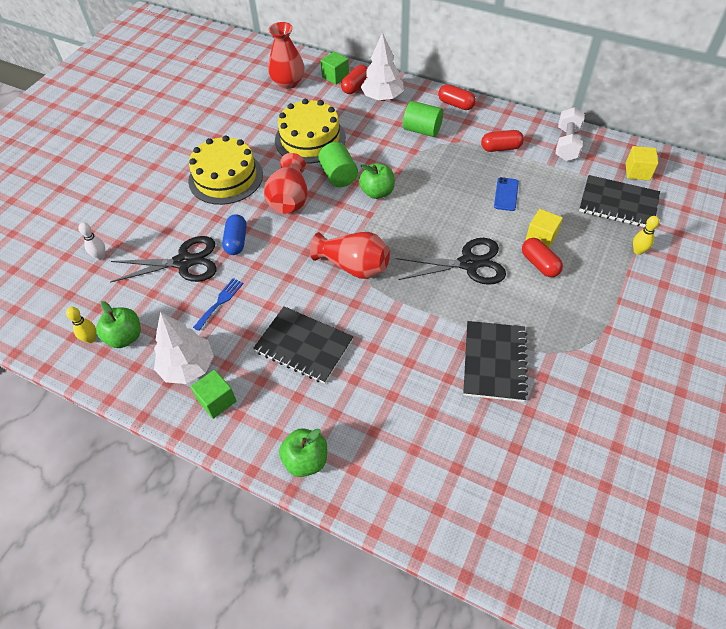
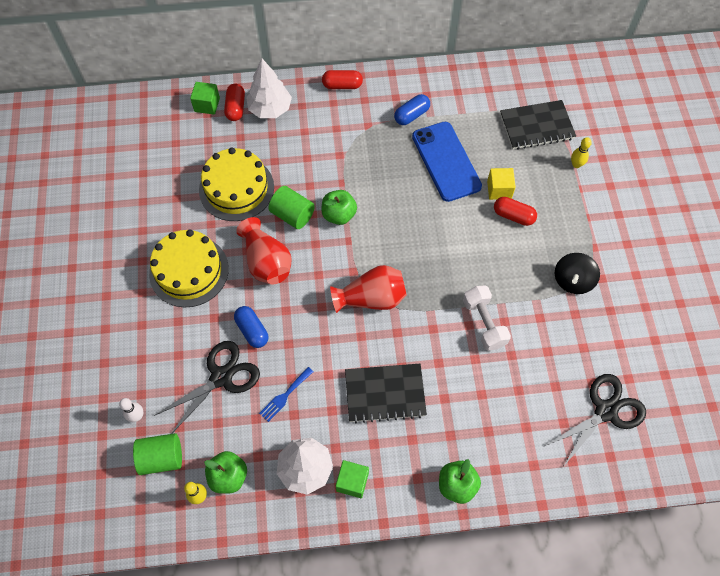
camera: 35 degrees left, 10 degrees up
blue fork [193,278,244,331] -> blue fork turned 135 degrees counterclockwise [259,367,313,422]
red vase [268,22,305,89] -> none
black scissors [395,238,506,285] -> black scissors moved to [543,374,646,467]
green cylinder [403,101,443,137] -> green cylinder moved to [133,433,182,475]
black notebook [463,321,528,402] -> none
red capsule [481,130,524,152] -> blue capsule [394,94,430,125]
blue phone [494,177,519,211] -> blue phone [412,122,482,202], size x2.11
white dumbbell [556,107,585,161] -> white dumbbell moved to [463,285,511,351]
yellow cube [626,146,658,181] -> none
none -> black spinning top [555,253,600,294]

